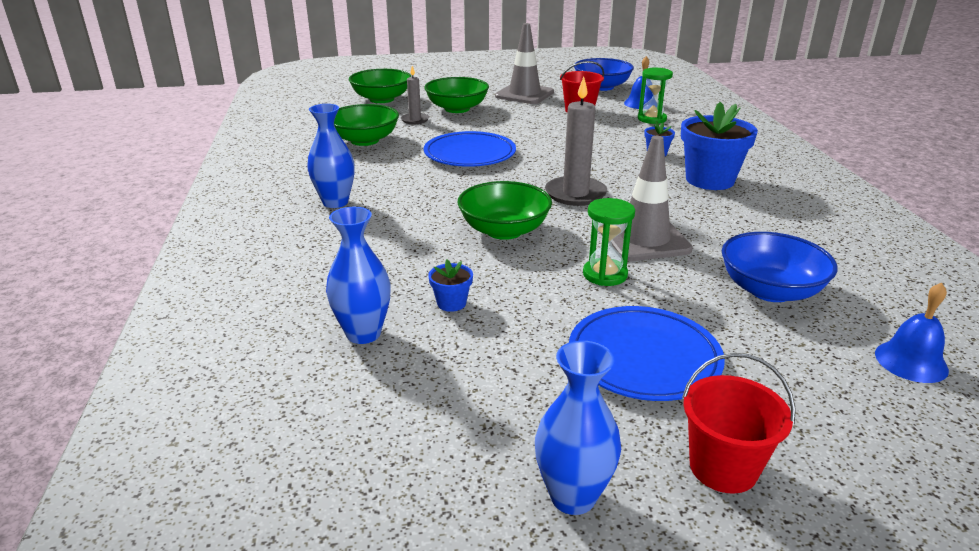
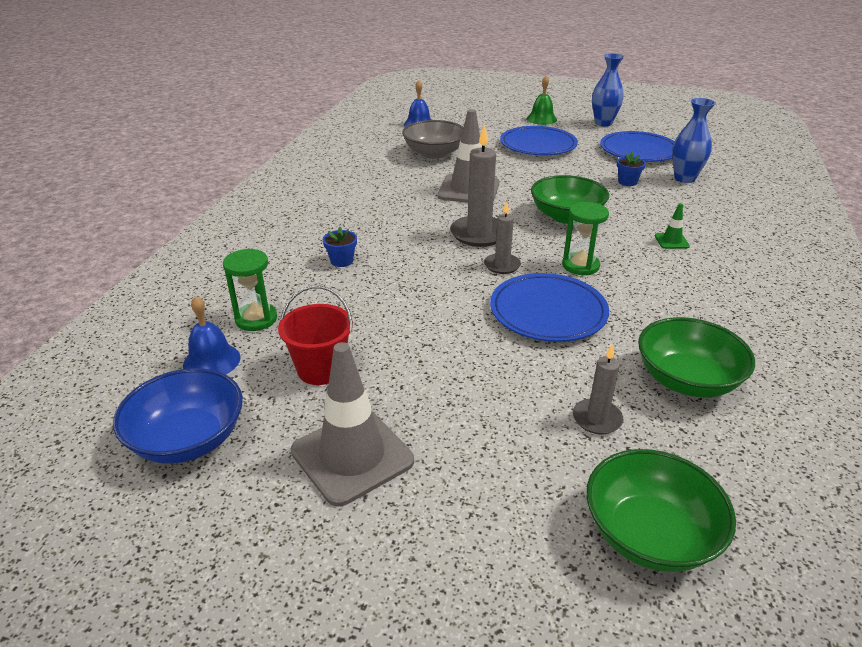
camera: 155 degrees left, 5 degrees up
blue vase [307,104,355,208] -> none
green bowl [424,77,489,113] -> none
green hourglass [583,198,635,286] -> green hourglass moved to [562,202,609,275]
blue flower pot [681,102,758,190] -> none
red bucket [682,353,796,494] -> green bell [527,76,557,125]
blue bowl [722,232,837,302] -> grey bowl [402,120,464,159]
none -> grey candle [484,202,521,274]
none -> blue plate [600,131,675,162]
none -> green traffic cone [655,203,690,249]

